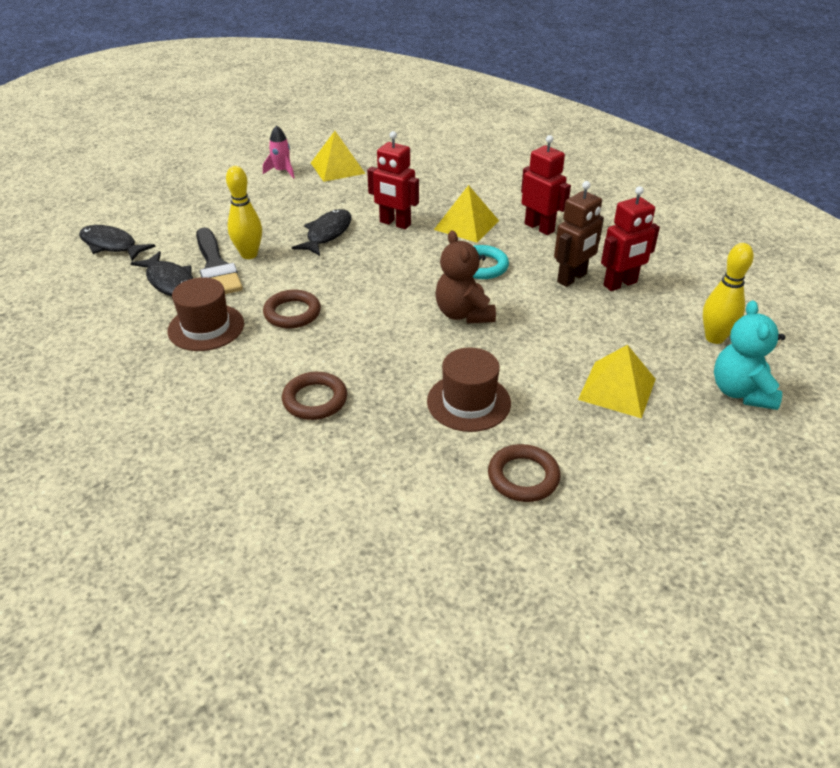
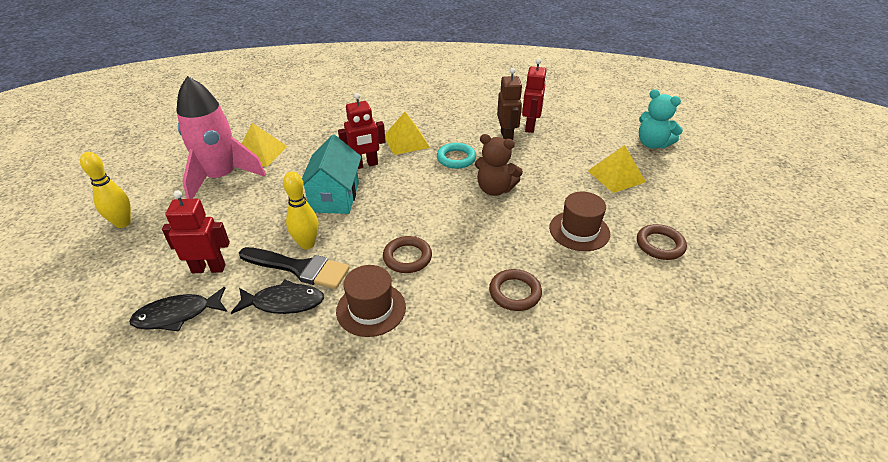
camera: 50 degrees left, 0 degrees up
pink rocket [263,125,295,179] -> pink rocket [176,76,266,199], size x2.42
black fish [292,209,352,256] -> turquoise house [302,135,361,214]
red robot [521,135,571,235] -> red robot moved to [162,190,230,273]
yellow bowling pin [703,243,754,344] -> yellow bowling pin moved to [80,152,131,228]

